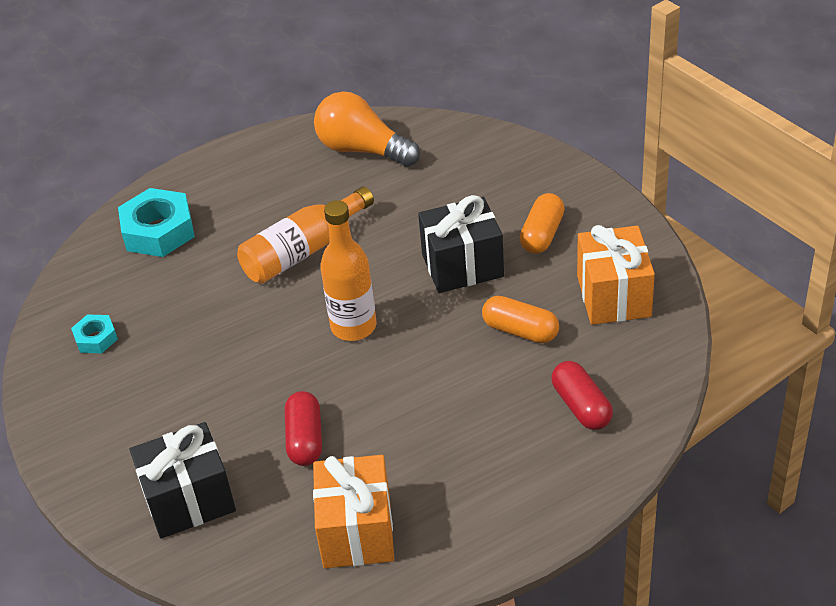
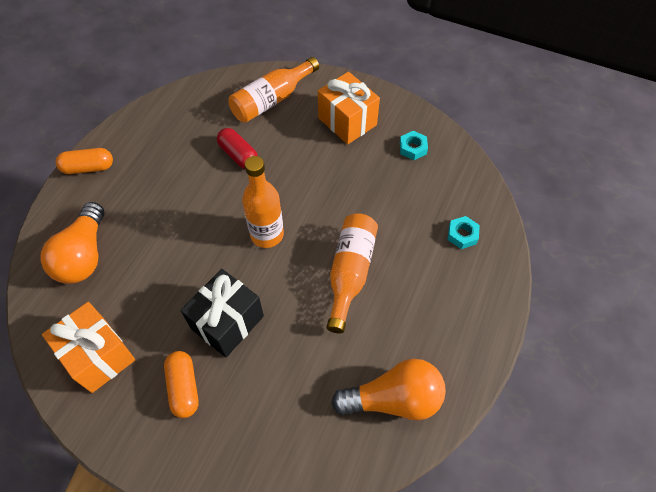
camera: 140 degrees right, 15 degrees up
turquoise nut [118,188,195,257] -> turquoise nut [448,216,480,249], size x0.53
black gift [130,422,236,539] -> orange bottle [228,57,319,123]
orange gift [313,455,394,568] -> orange gift moved to [318,72,380,144]
orange capsule [482,296,559,343] -> orange capsule moved to [55,148,113,174]
red capsule [552,361,613,430] -> orange light bulb [40,202,104,284]

